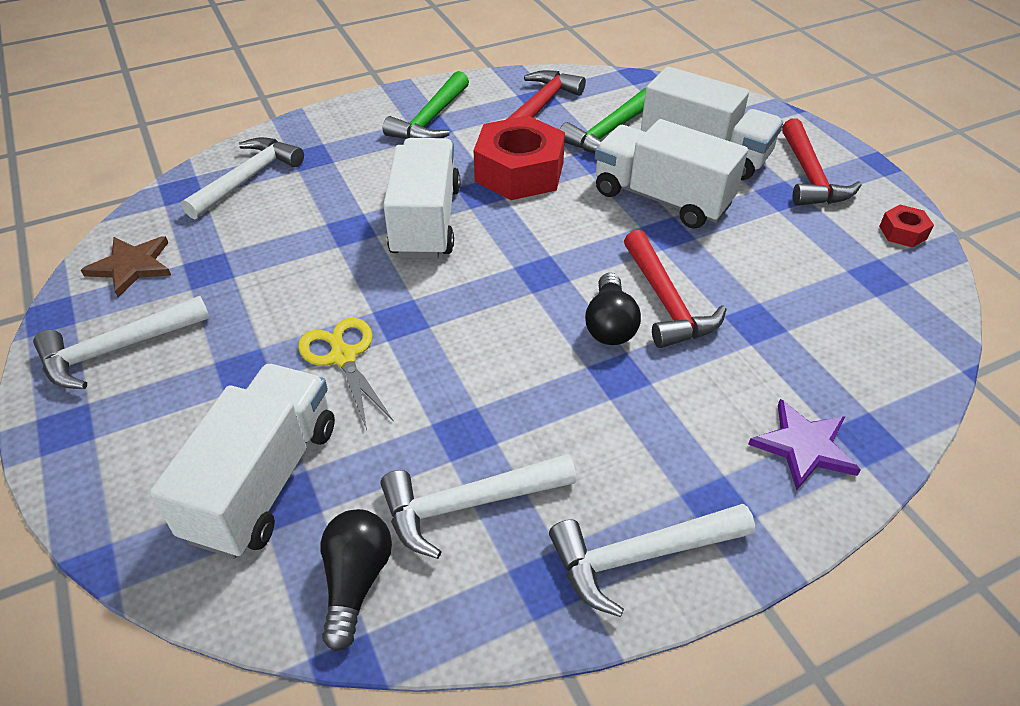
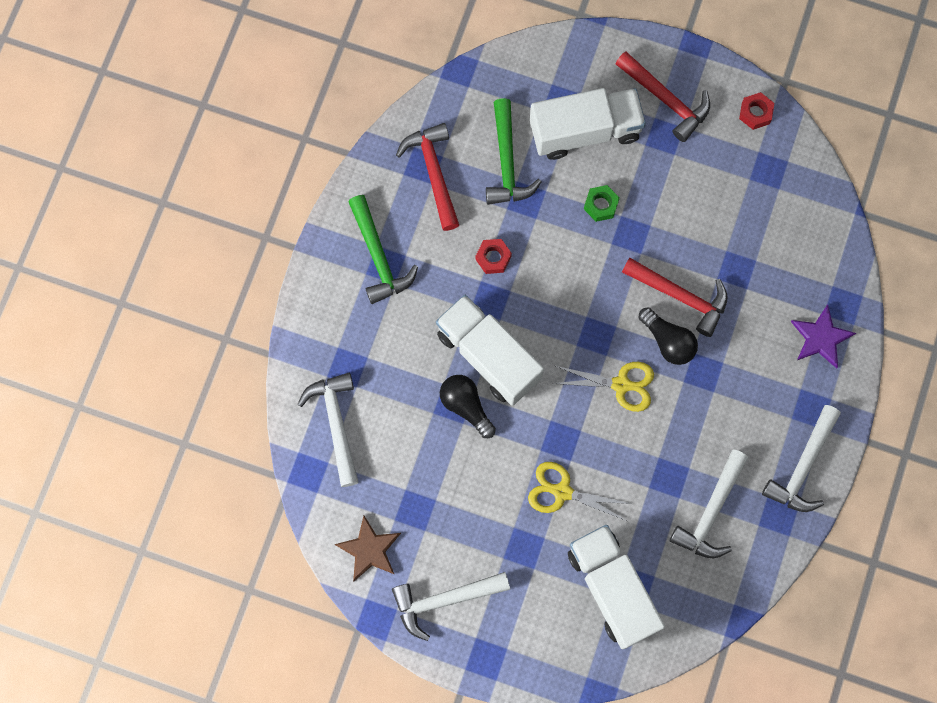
camera: 45 degrees left, 30 degrees up
white hammer [33,296,210,389] -> white hammer turned 60 degrees clockwise [392,572,510,641]
black light bulb [320,509,392,652] -> black light bulb moved to [440,375,496,438]
red nut [474,116,565,200] -> red nut [476,239,512,274], size x0.45
white truck [595,119,748,229] -> green nut [584,185,620,222]
none -> yellow scissors [552,362,654,412]

